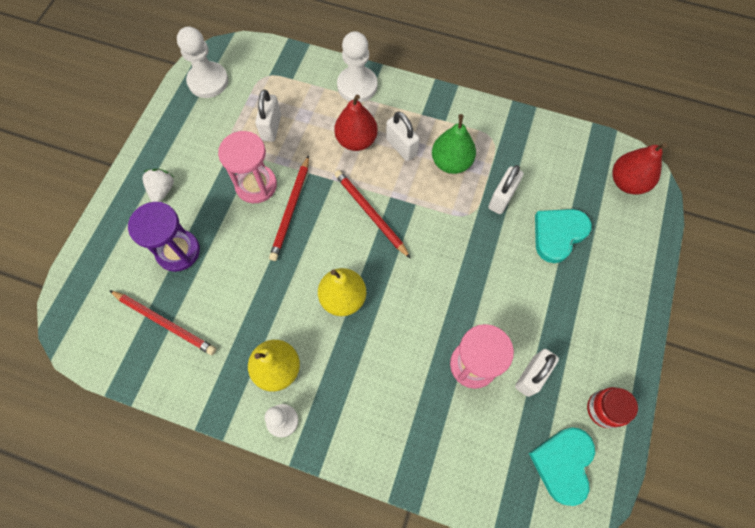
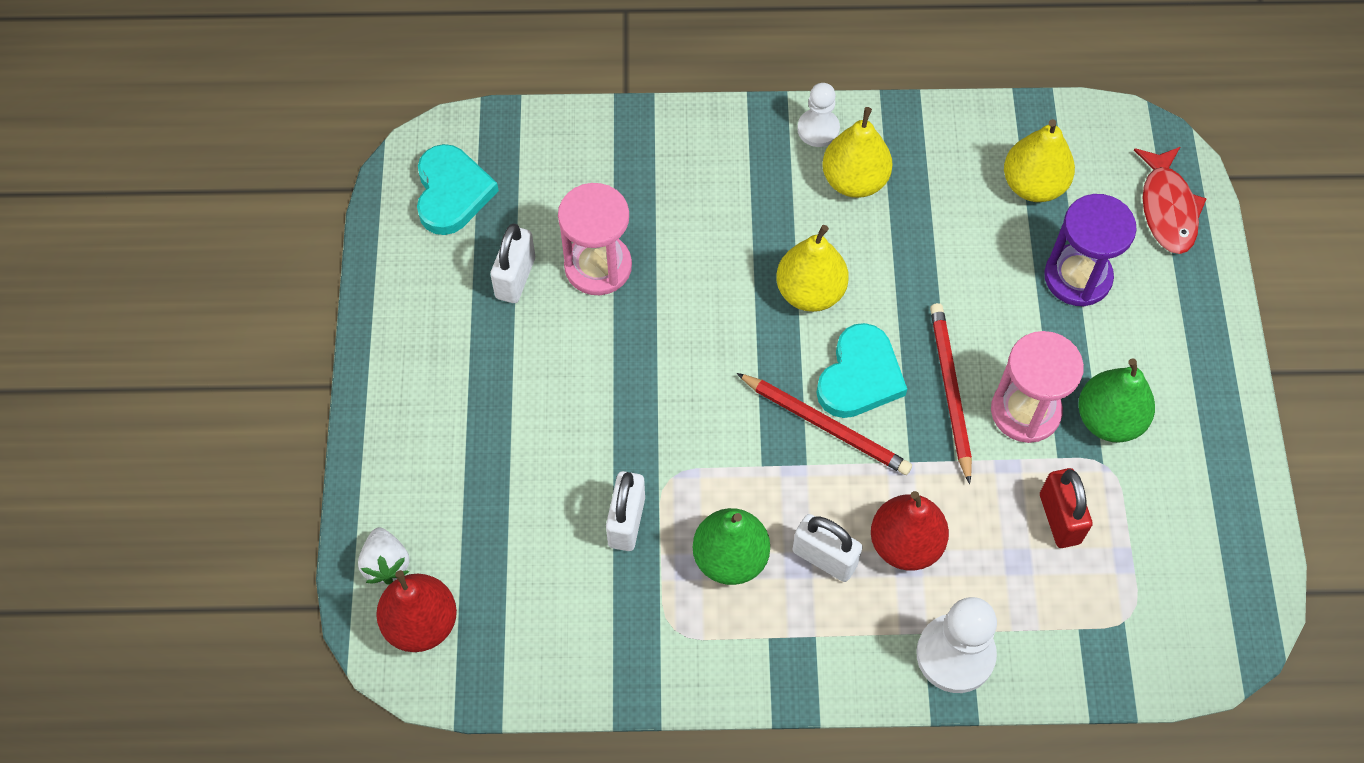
camera: 160 degrees right, 5 degrees down
red pencil [109,290,216,355] -> yellow pear [1004,119,1075,202]
white strawberry [142,169,174,202] -> white strawberry moved to [358,528,409,585]
white pawn [177,26,228,98] -> none
white padlock [255,89,281,142] -> red padlock [1040,468,1093,548]
turquoise heart [535,209,592,263] -> turquoise heart moved to [816,323,907,418]
red jar [587,387,638,428] -> none
none -> green pear [1078,358,1155,443]
none -> red fish [1134,147,1207,254]

